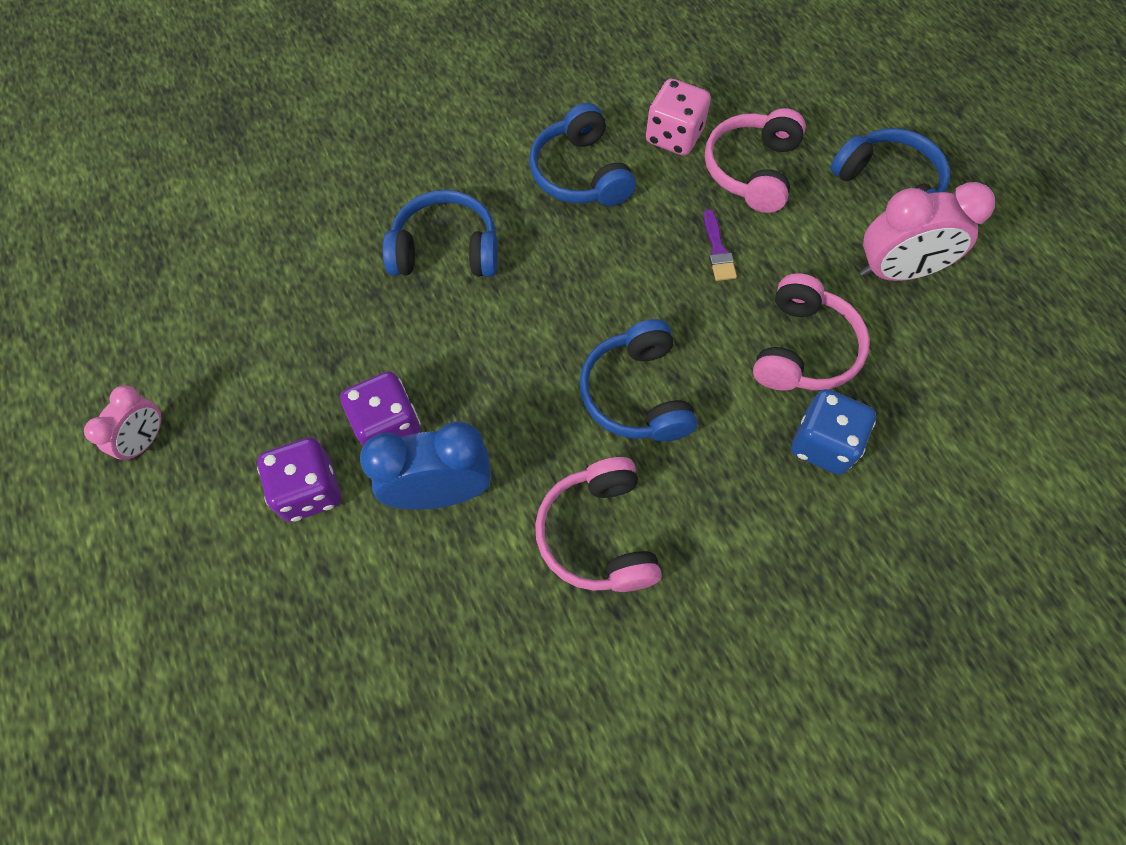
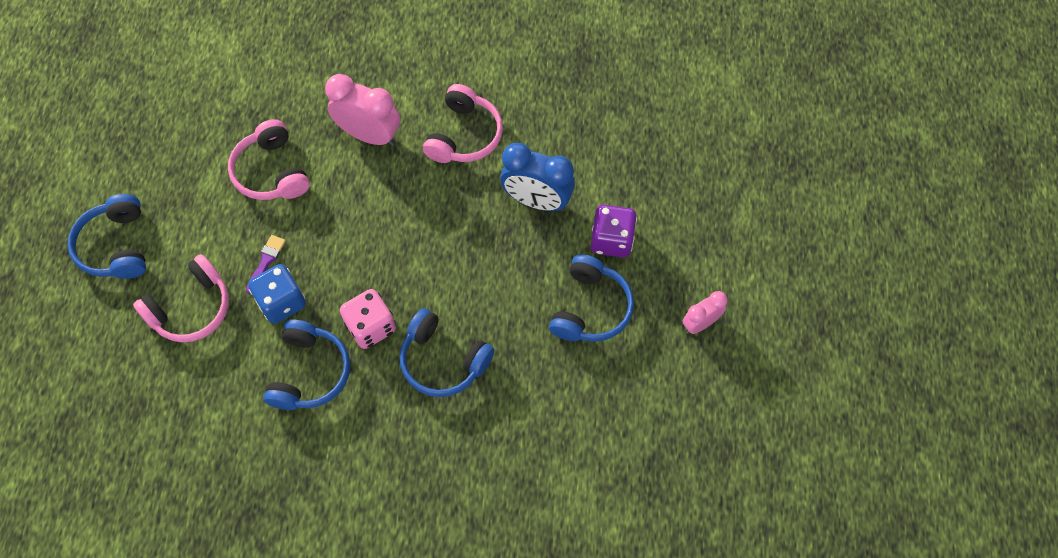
camera: 150 degrees left, 0 degrees up
purple dice [341,371,421,447] -> none
blue headphones [579,319,698,442] -> blue headphones moved to [549,254,634,342]
pink dice [646,79,711,156] -> pink dice moved to [340,289,396,349]
pink headphones [753,273,870,391] -> pink headphones turned 75 degrees counterclockwise [228,119,310,200]
blue dice [791,389,876,475] -> blue dice moved to [248,264,306,324]
pink clock [860,182,995,281] -> pink clock moved to [325,74,400,146]

